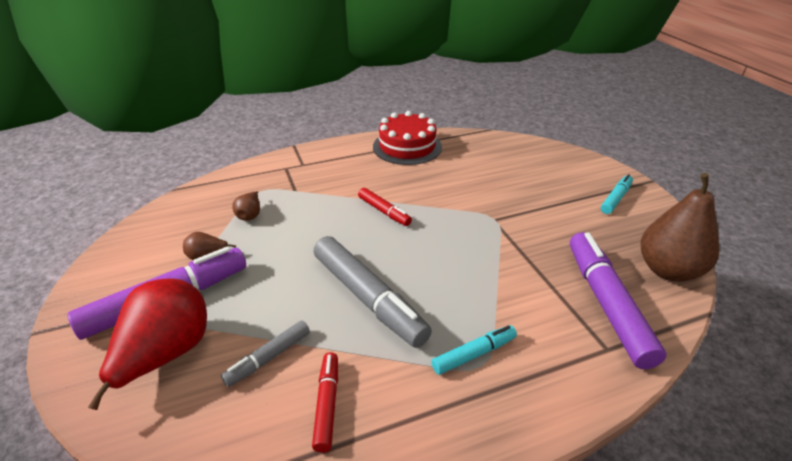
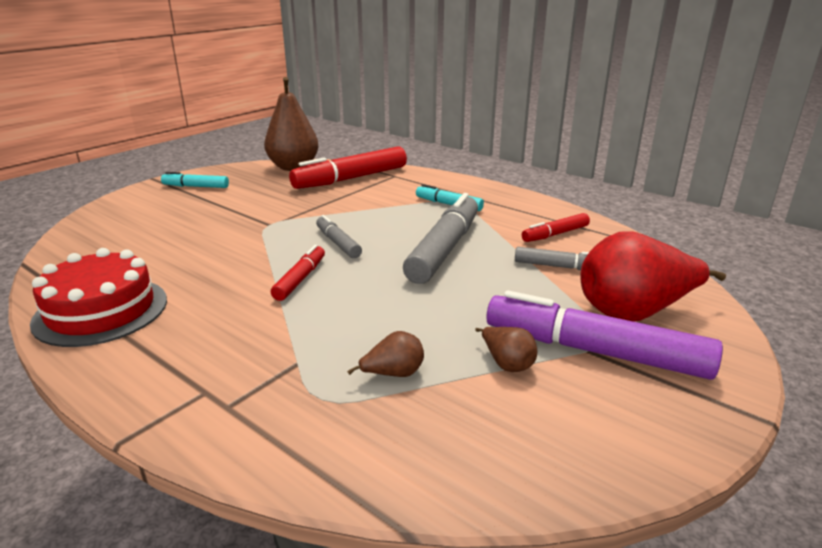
camera: 120 degrees left, 10 degrees down
purple marker [570,232,667,369] -> red marker [289,146,407,189]
none -> grey marker [316,215,362,258]

